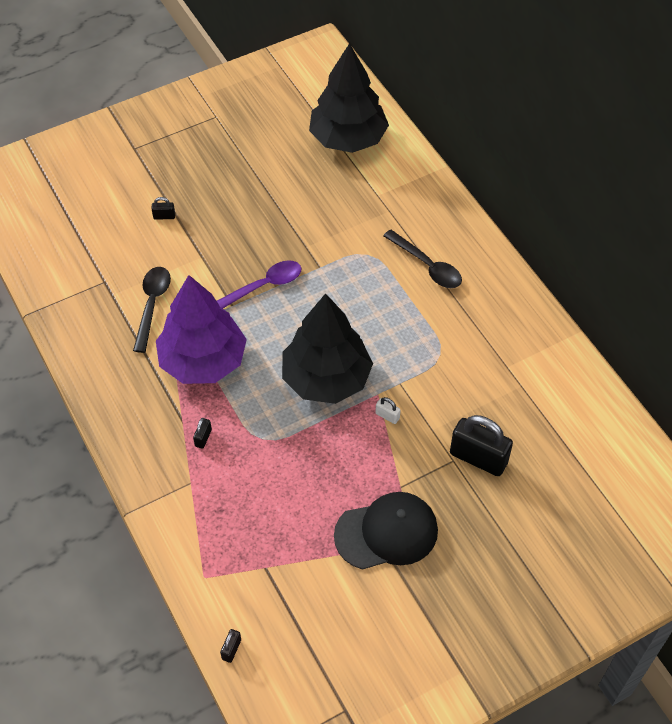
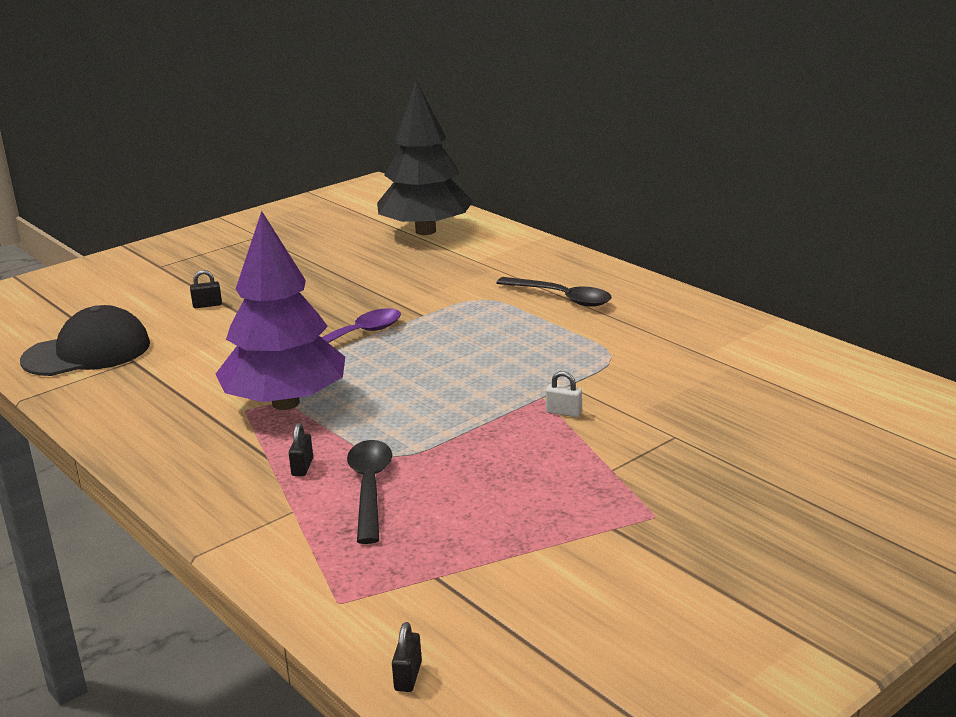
camera: 10 degrees left, 30 degrees down
black spoon [133,267,171,353] -> black spoon moved to [347,440,392,544]
black tree [282,293,373,404] -> none
black cap [334,492,438,570] -> black cap moved to [20,305,150,376]
black padlock [450,415,513,476] -> none

